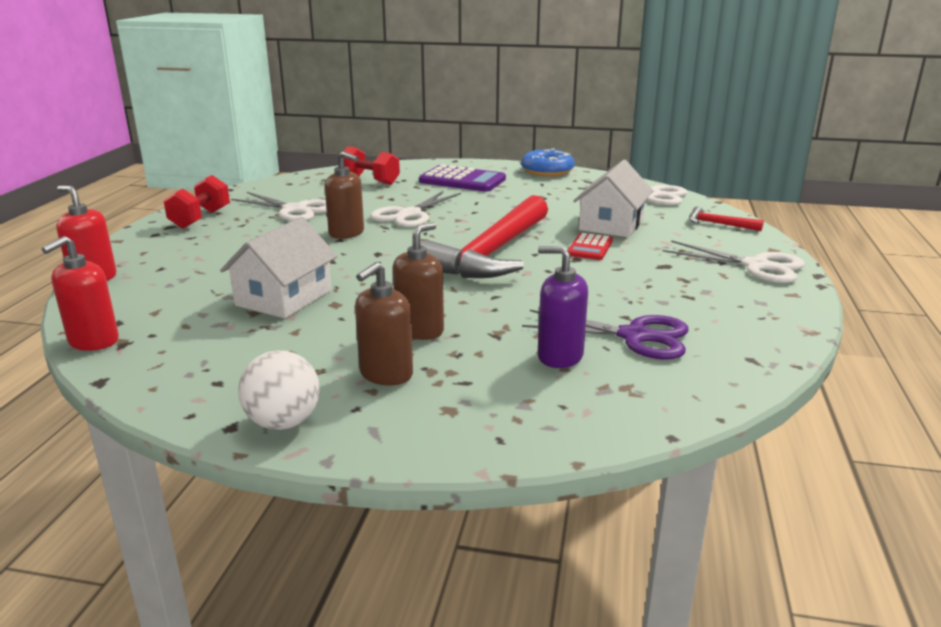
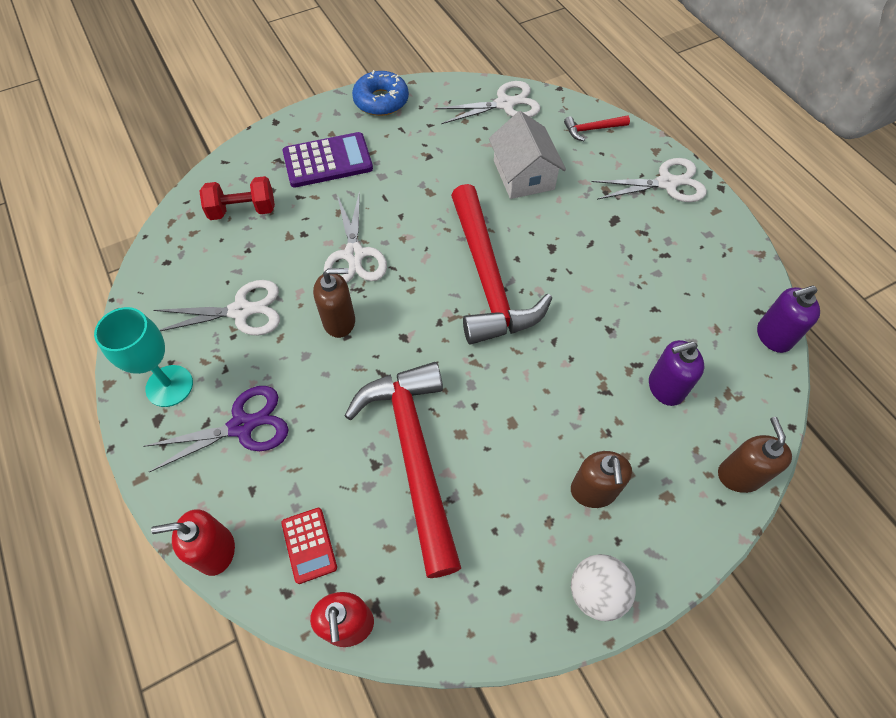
camera: 40 degrees left, 35 degrees up
red dumbbell [164,175,230,229] -> turquoise goblet [94,307,193,407]
white house [220,217,338,319] -> red hammer [344,362,461,578]
brown soap dispenser [393,223,444,340] -> brown soap dispenser moved to [718,417,792,493]
purple scissors [522,310,689,359] -> purple scissors moved to [143,386,289,472]
red calculator [567,233,613,260] -> red calculator moved to [281,508,337,584]
none -> purple soap dispenser [757,285,820,353]

